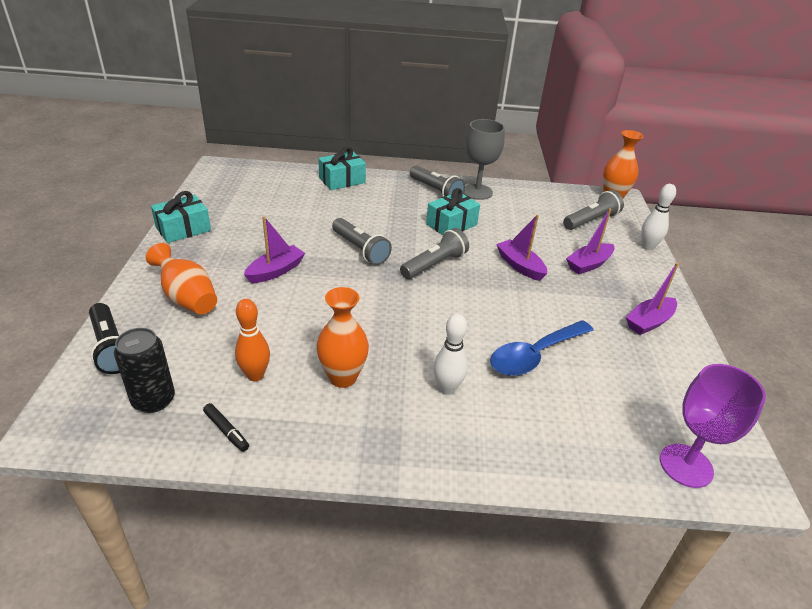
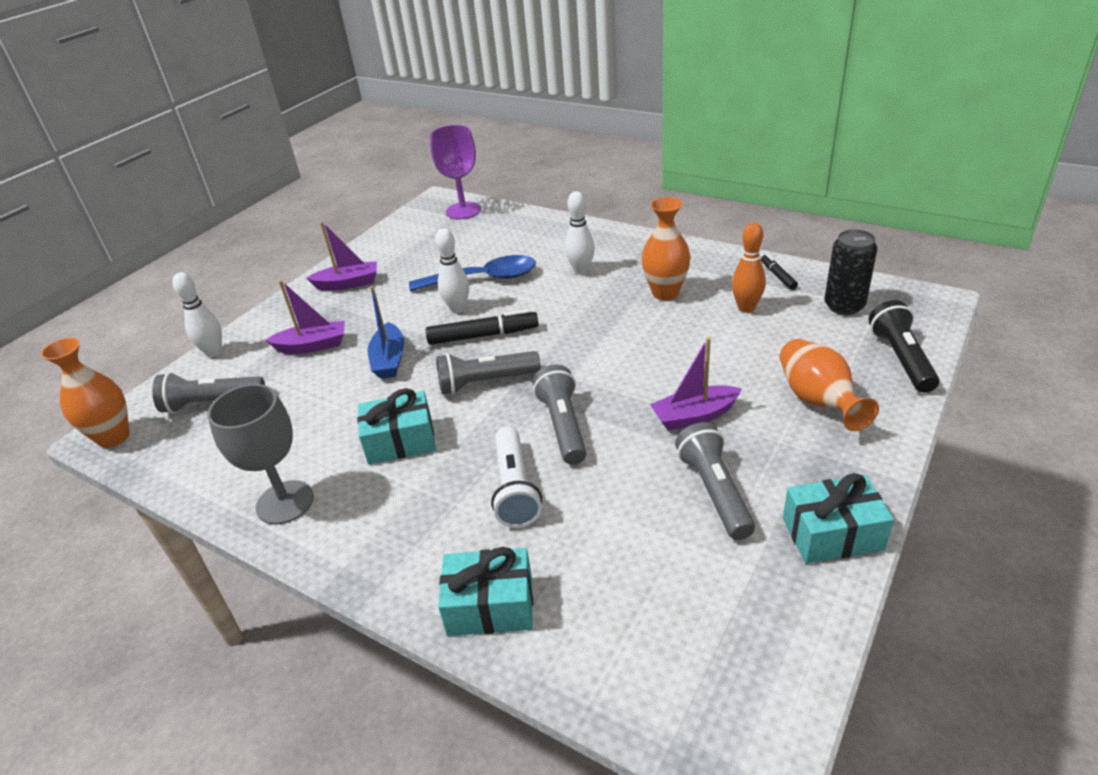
camera: 145 degrees left, 0 degrees up
grey flashlight [410,165,465,197] -> grey flashlight moved to [675,422,755,540]
purple boat [496,215,547,281] -> blue boat [368,286,405,379]
none -> black marker [426,309,539,345]
none -> white bowling pin [435,228,469,313]
none -> white flashlight [491,427,542,528]

